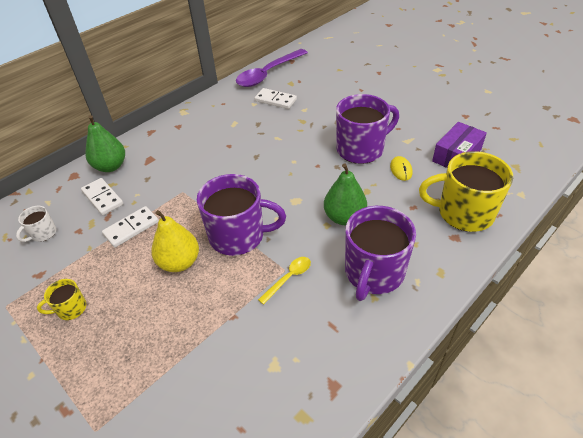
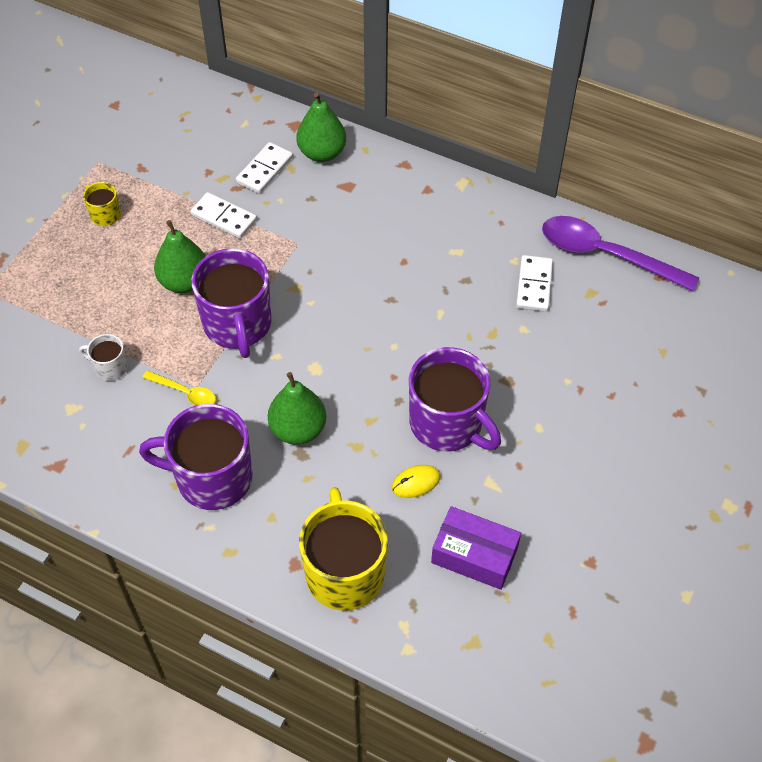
camera: 70 degrees right, 10 degrees up
white mug [16,206,56,242] -> white mug moved to [79,334,128,381]
yellow pear [151,210,199,272] -> green pear [154,220,206,293]

